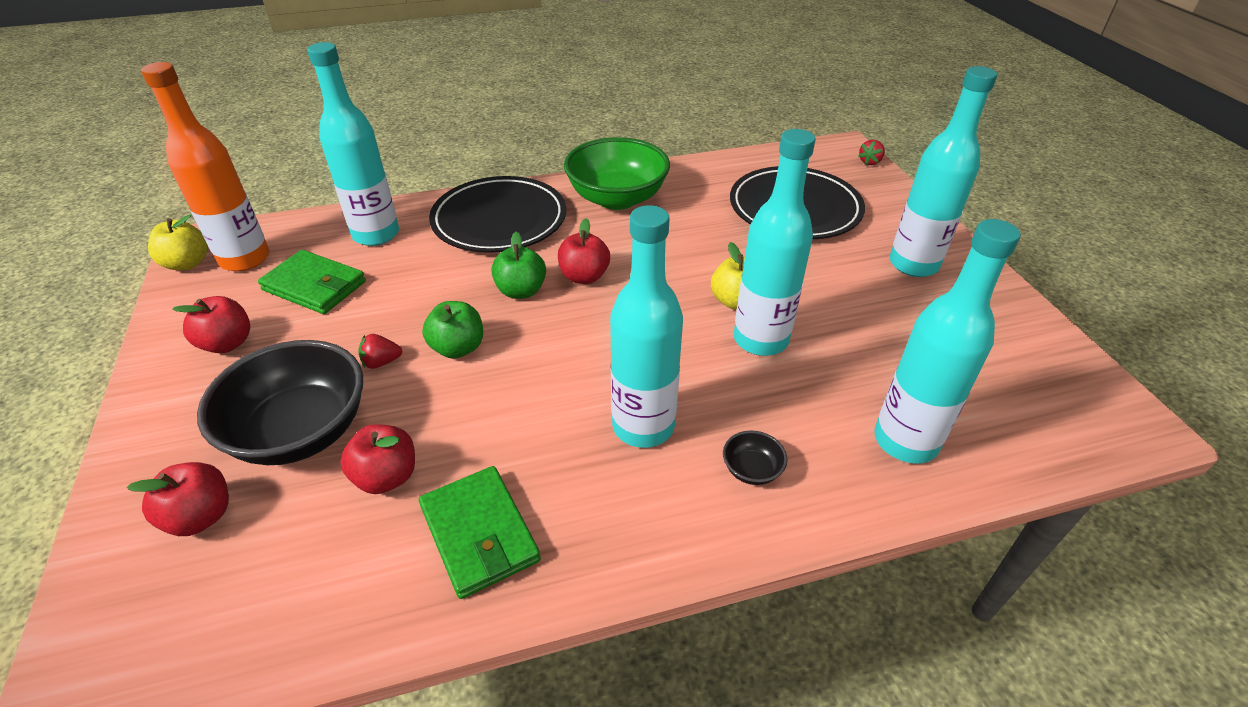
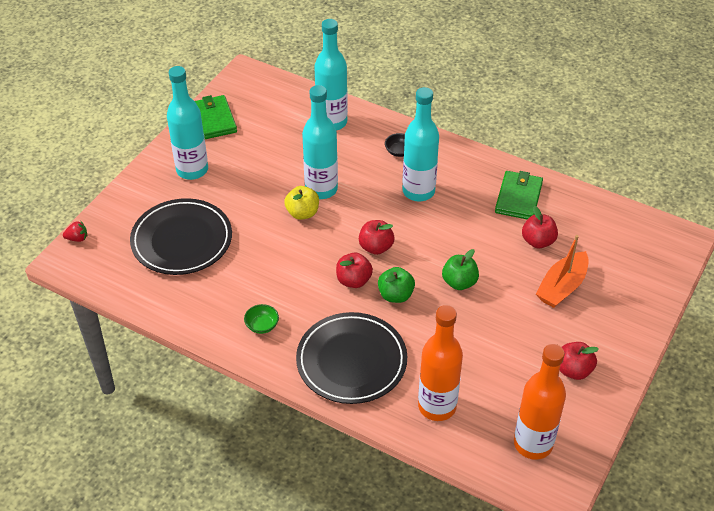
camera: 135 degrees left, 5 degrees up
red apple [127,462,229,536] -> red apple moved to [359,220,395,255]
yellow apple [148,214,208,270] -> none
black bowl [197,340,363,465] -> orange boat [536,235,589,308]
green wallet [258,250,366,314] -> green wallet moved to [195,95,237,139]
turquoise bottle [307,42,399,246] -> orange bottle [418,305,463,421]
red strawberry [358,334,402,369] -> none
green bowl [564,137,670,210] -> green bowl [244,304,279,334], size x0.40

